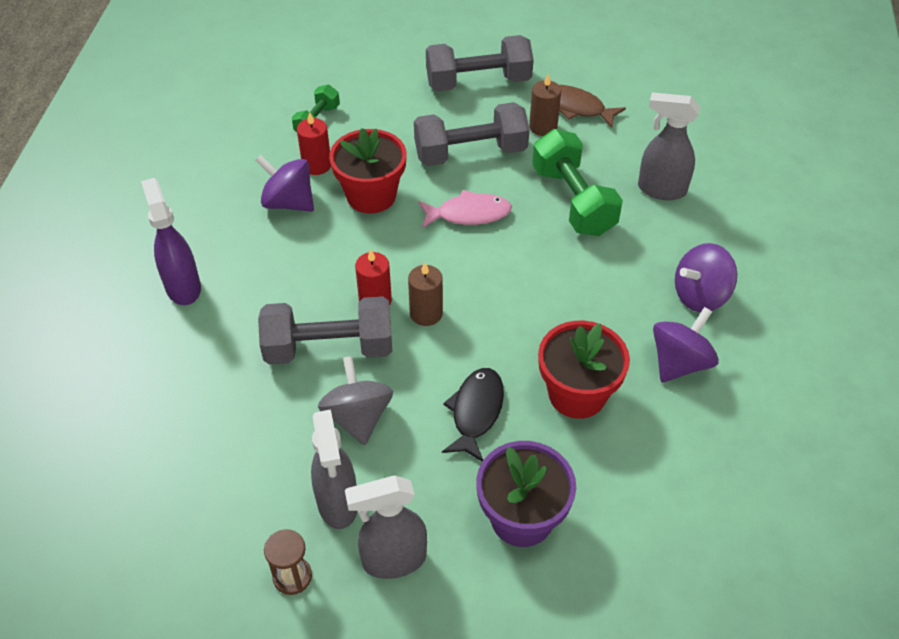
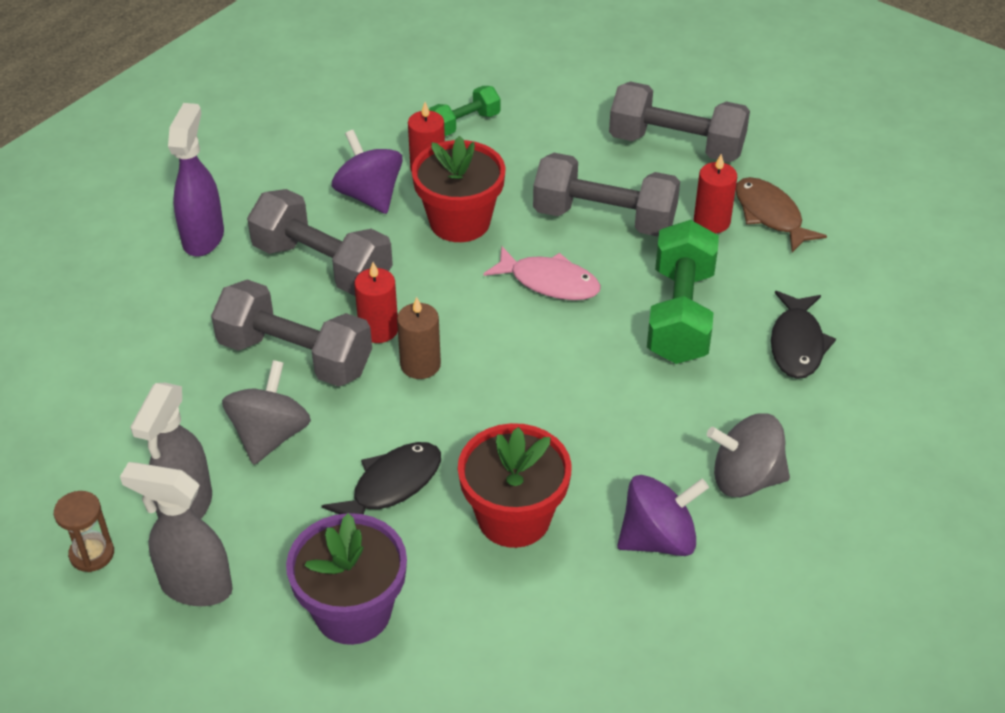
camera: 30 degrees right, 5 degrees down
brown candle [529,74,561,136] -> red candle [694,154,737,233]
grey spray bottle [638,92,700,200] -> black fish [771,291,836,379]
purple spinning top [675,243,737,312] -> grey spinning top [707,414,790,497]
none -> grey dumbbell [247,189,393,296]

